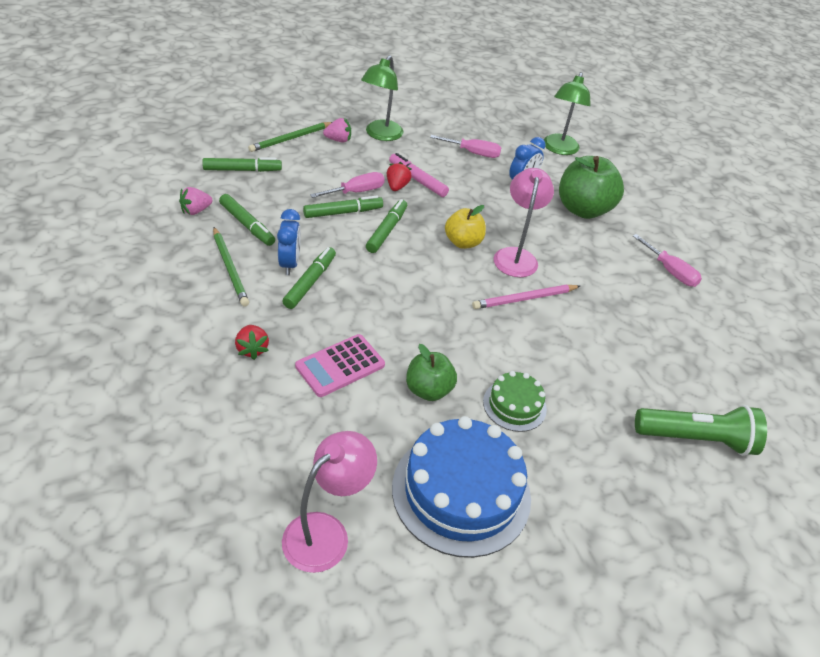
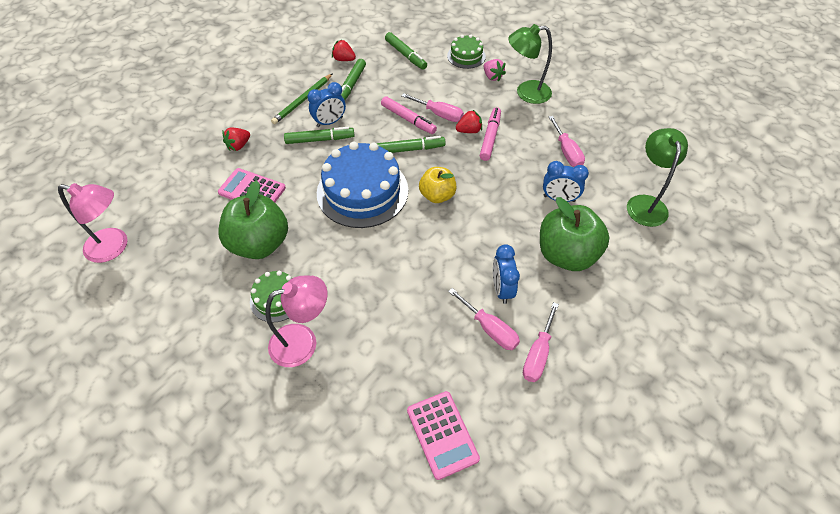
camera: 65 degrees right, 10 degrees up
pink strawberry [179,187,213,215] -> red strawberry [332,40,356,61]
green pencil [248,122,332,152] -> green cake [447,35,486,69]
green marker [303,196,383,218] -> pink marker [381,96,437,134]
blue cake [392,416,531,558] -> blue cake moved to [317,142,408,228]
green apple [406,344,457,401] -> green apple [218,180,288,259], size x1.65
pink pencil [472,285,580,309] -> none
pink lamp [494,168,554,277] -> pink lamp moved to [266,276,327,367]
green lamp [543,72,591,155] -> green lamp turned 105 degrees clockwise [627,128,688,227]
green flashlight [635,405,767,456] -> none
none -> pink calculator [407,391,480,480]
none -> pink screwdriver [448,288,520,350]
none -> blue clock [493,244,520,304]

